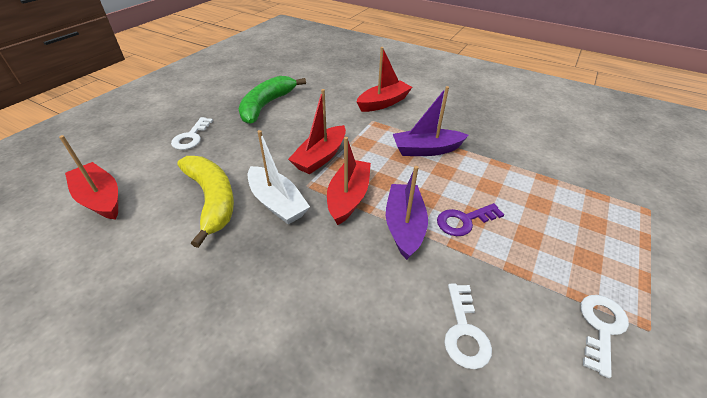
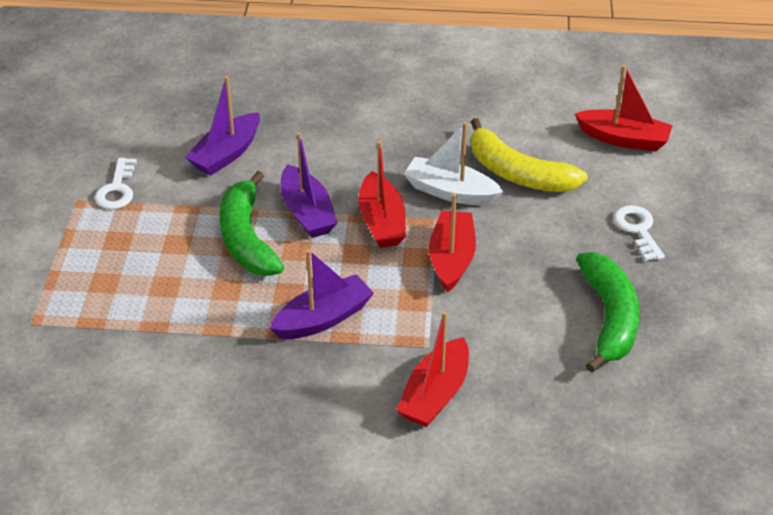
camera: 155 degrees right, 0 degrees up
purple key [437,203,504,236] -> green banana [220,171,284,276]
white key [444,284,492,369] -> purple boat [185,76,260,176]

